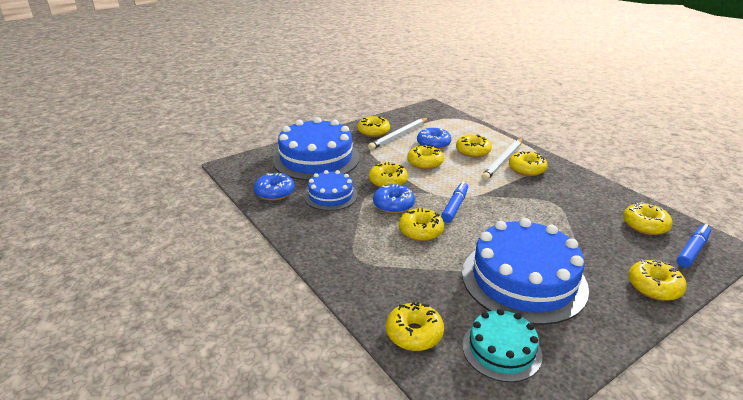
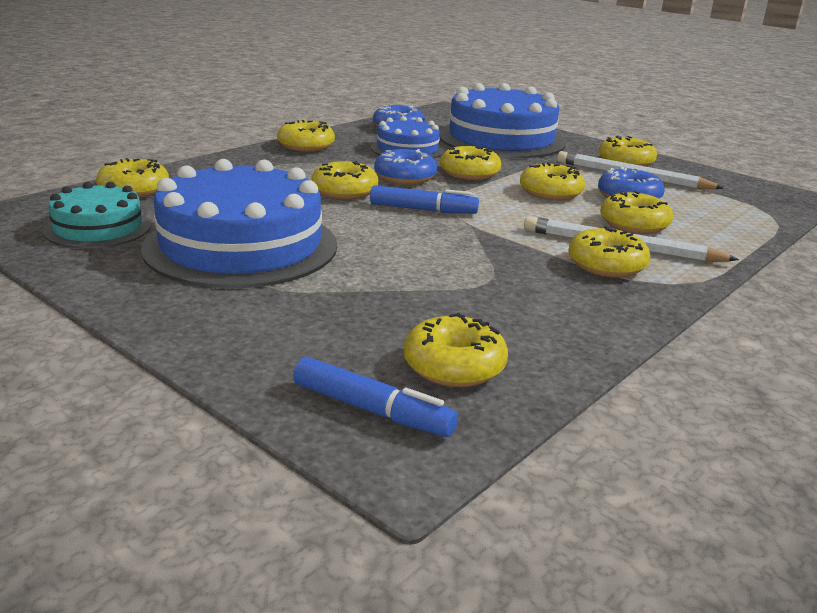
camera: 75 degrees right, 5 degrees down
yellow donut [628,259,687,301] -> yellow donut moved to [277,120,335,152]

